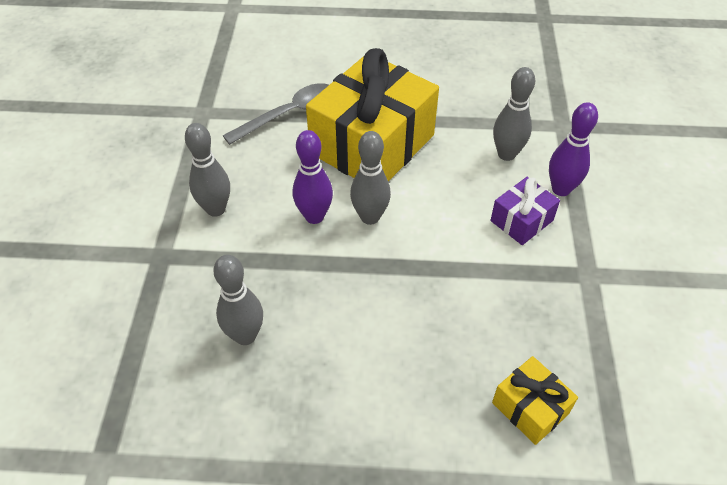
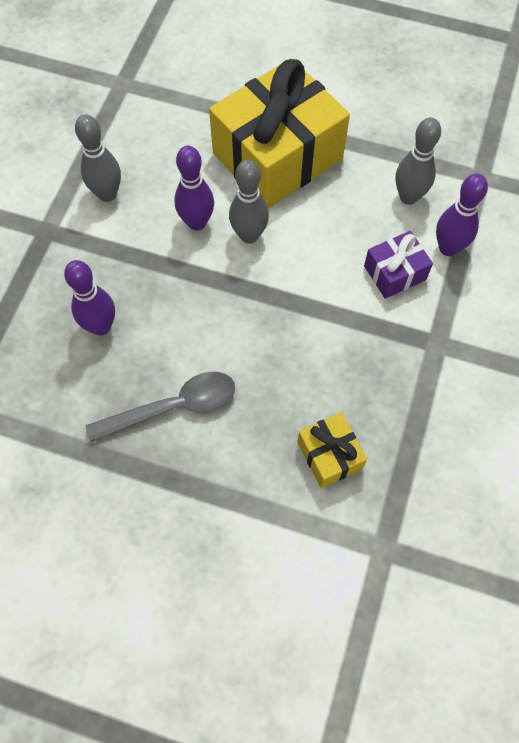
camera: 15 degrees right, 15 degrees up
grey bowling pin [213,255,263,345] -> purple bowling pin [64,260,115,335]
grey spoon [223,83,329,145] -> grey spoon moved to [86,372,235,442]

